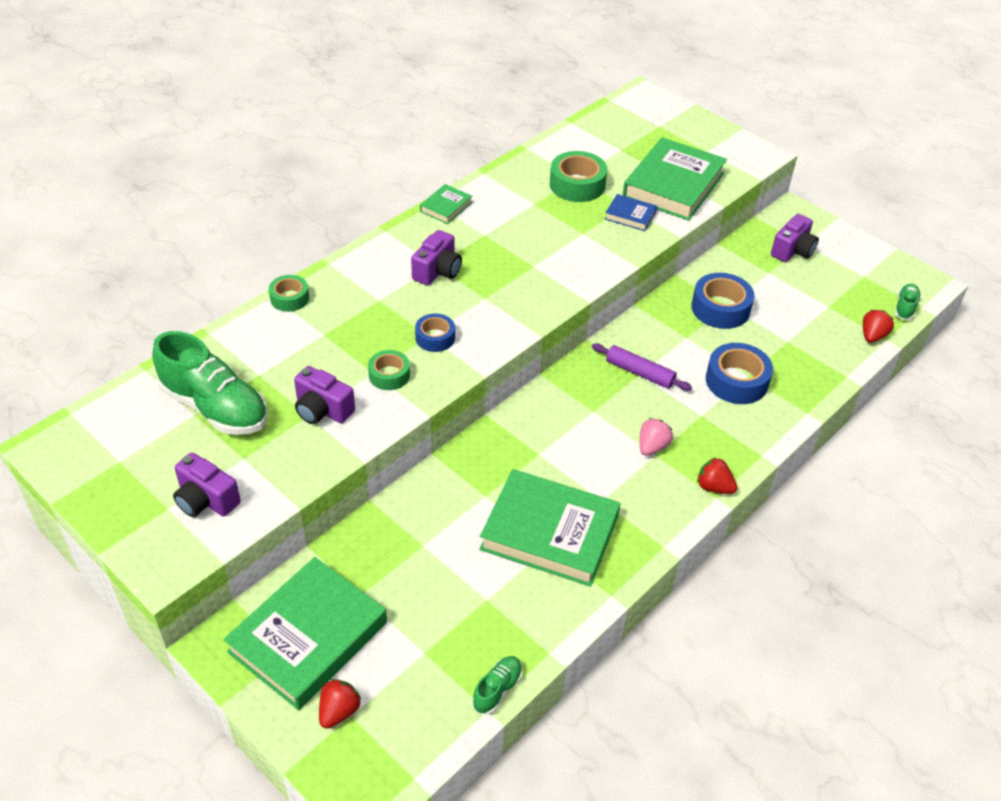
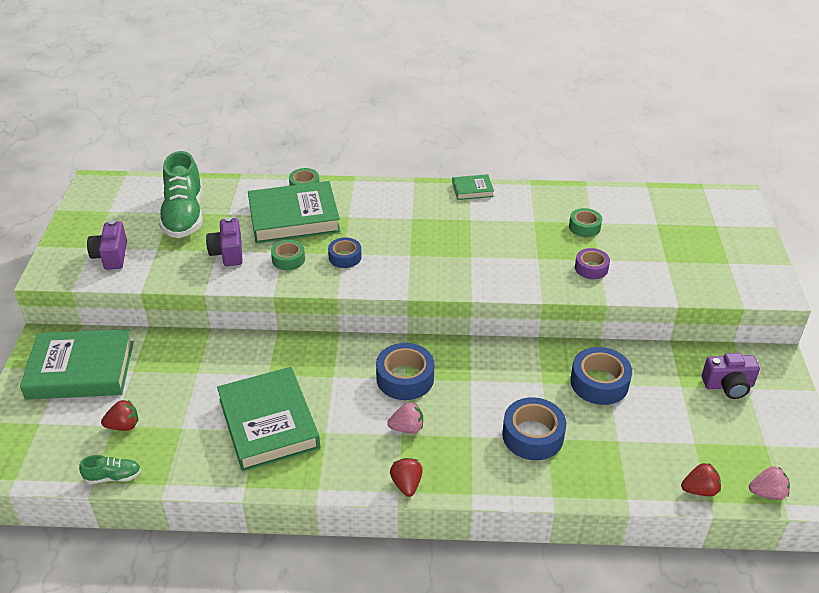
camera: 50 degrees right, 5 degrees down
red strawberry [319,679,361,729] -> red strawberry moved to [101,400,138,431]
purple camera [411,230,462,285] -> none
green tape [550,151,607,202] -> green tape [569,208,602,237], size x0.61
purple rolling pin [592,343,692,391] -> none
blue book [605,194,657,231] -> purple tape [575,248,610,279]
green book [622,137,727,221] -> green book moved to [248,181,341,244]
green shoe [894,284,921,320] -> pink strawberry [749,466,790,500]
none -> blue tape [376,343,434,400]

